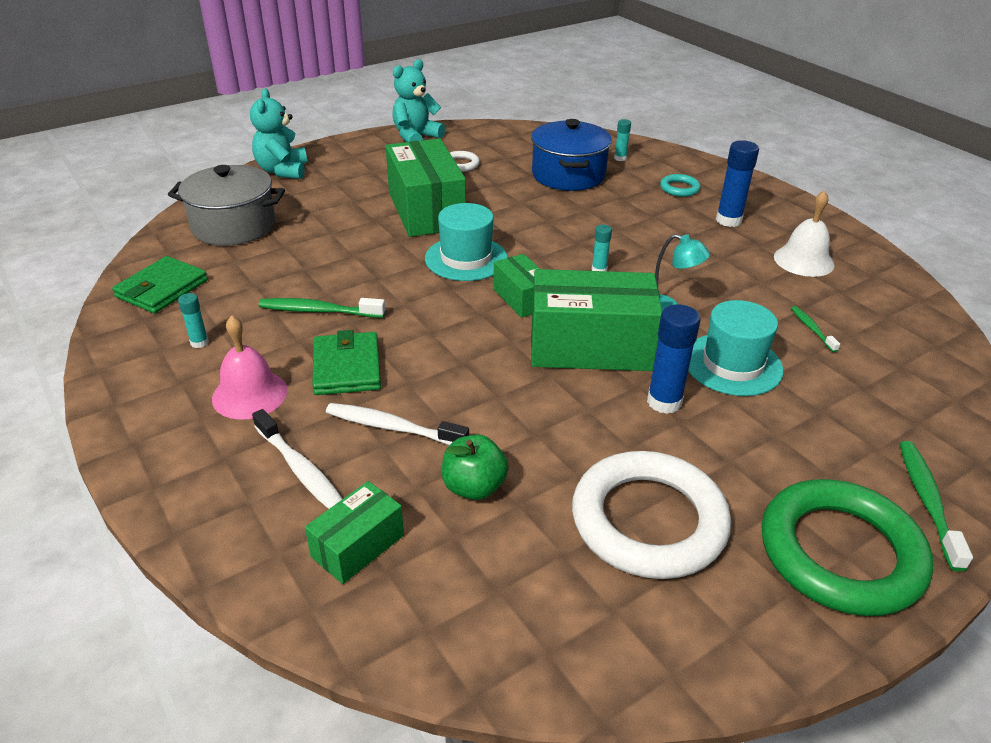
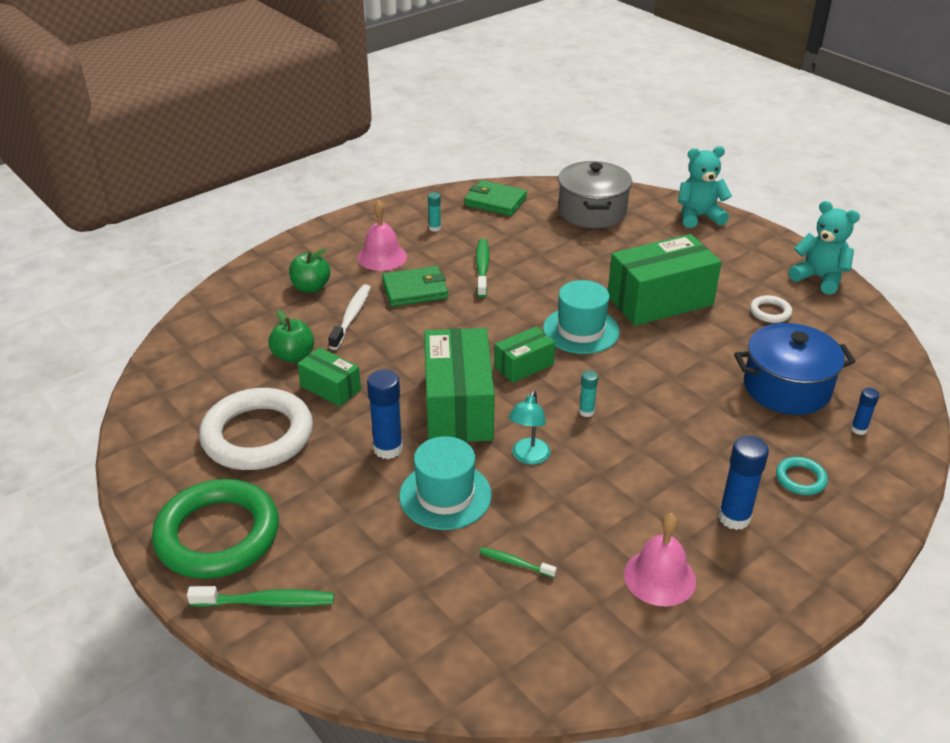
camera: 85 degrees right, 0 degrees up
white toothbrush [252,409,342,509] -> green apple [289,249,330,293]
green box [305,481,404,584] -> green box moved to [297,347,361,407]
turquoise glue stick [614,119,631,161] -> blue glue stick [851,388,879,435]
white bell [774,190,835,277] -> pink bell [624,513,696,606]
green toothbrush [791,306,840,352] -> green toothbrush turned 135 degrees counterclockwise [479,547,557,578]

